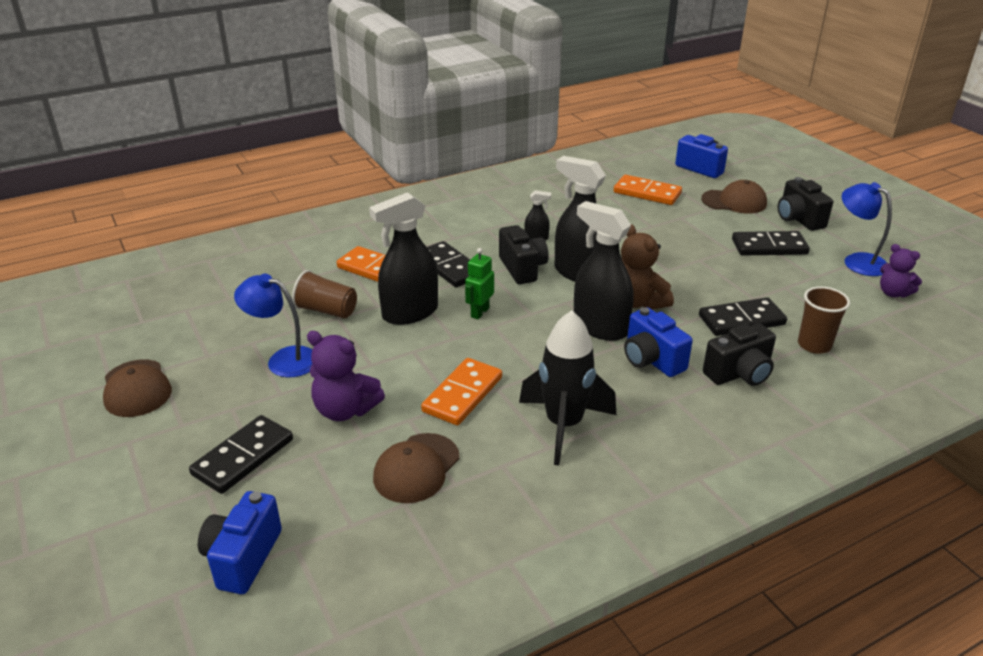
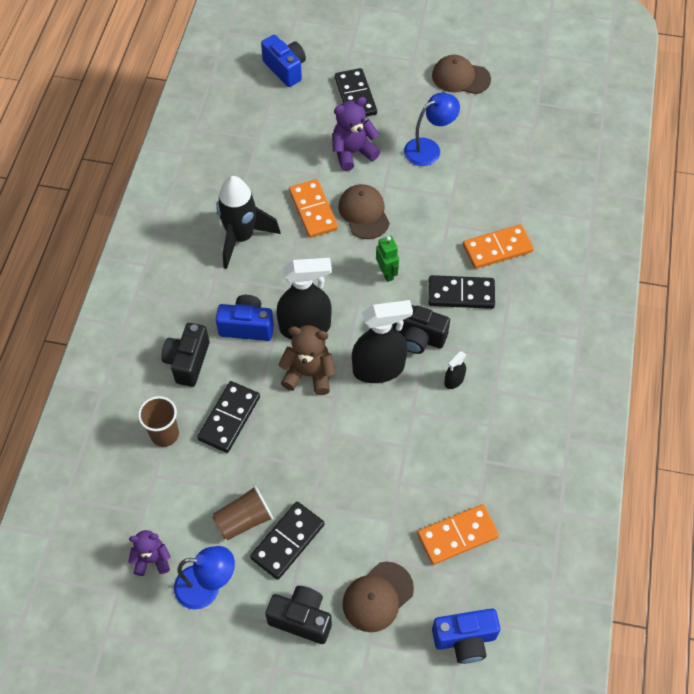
camera: 130 degrees right, 25 degrees up
brown cup [292,270,357,319] -> brown cup moved to [212,485,274,541]
black spray bottle [369,192,438,325] -> none
brown cap [373,433,459,503] -> brown cap moved to [338,184,390,239]

